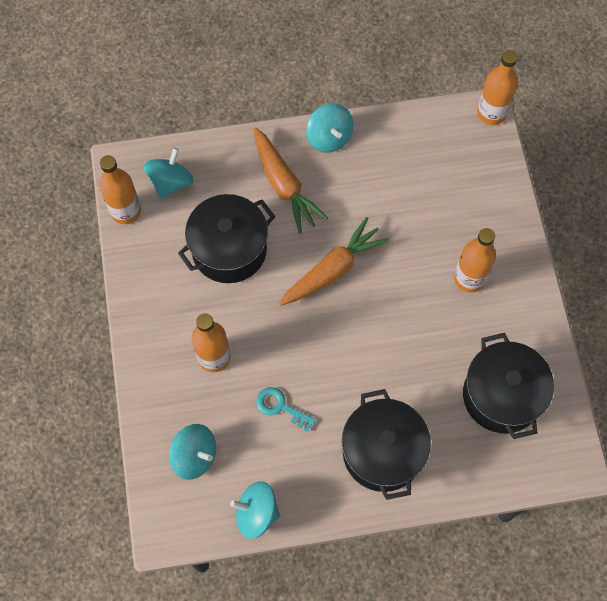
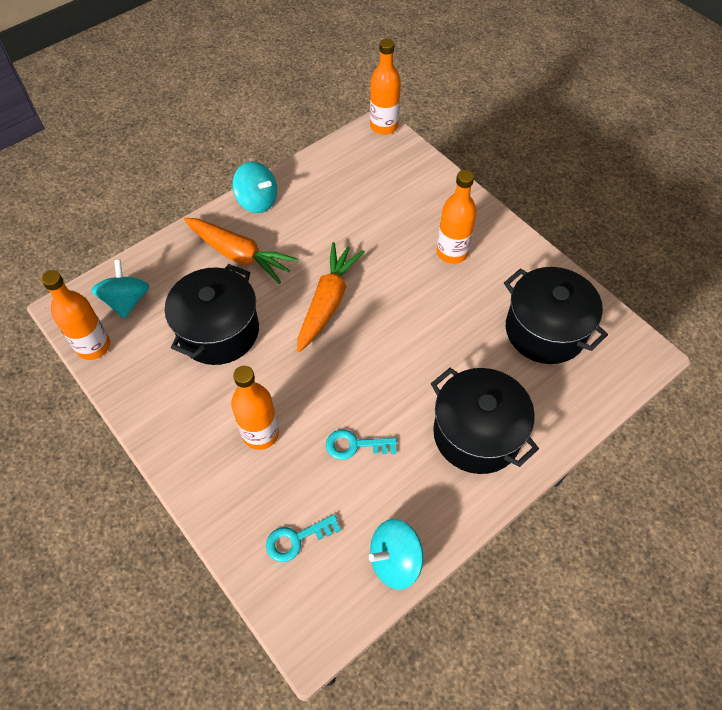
camera: 30 degrees left, 10 degrees down
turquoise spinning top [169,424,216,480] -> turquoise key [266,514,341,562]

